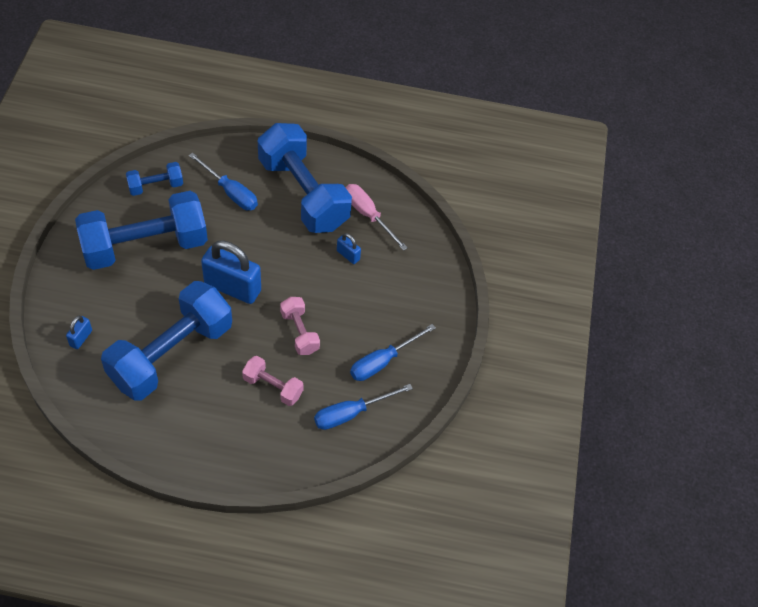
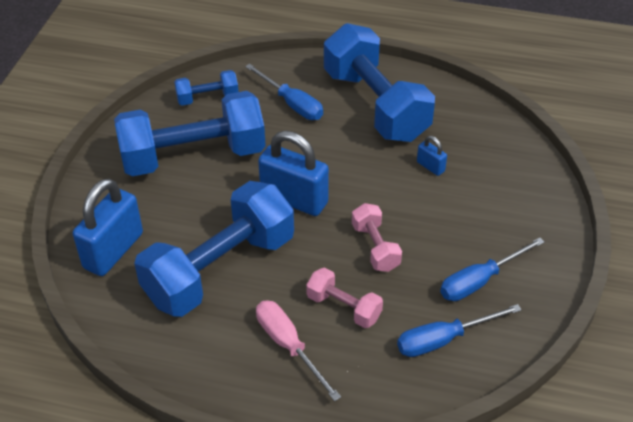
camera: 10 degrees right, 10 degrees down
blue padlock [66,316,92,349] -> blue padlock [73,178,143,276], size x2.16
pink screwdriver [345,184,408,251] -> pink screwdriver moved to [256,300,341,401]

